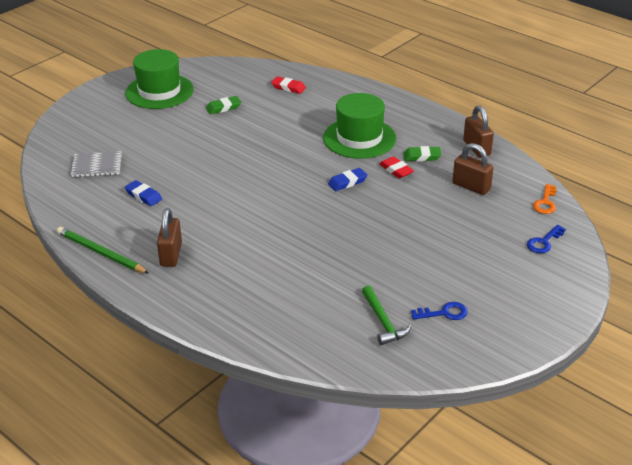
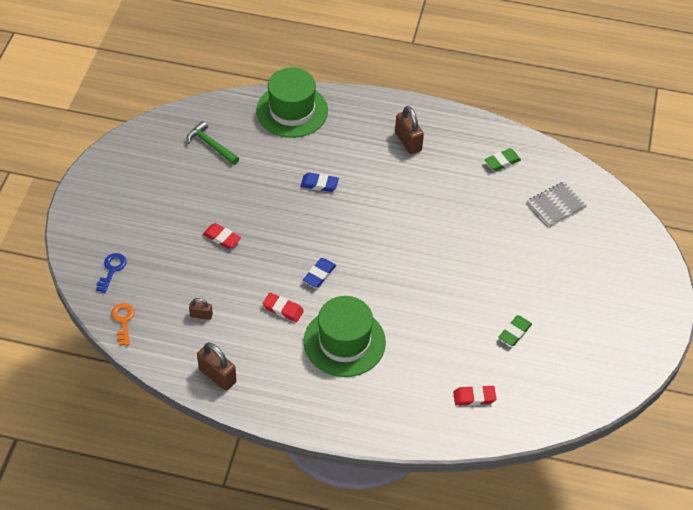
camera: 150 degrees right, 15 degrees up
green pencil [57,227,149,274] -> none
green hat [125,49,194,109] -> green hat moved to [256,68,328,138]
blue eraser [125,180,162,206] -> blue eraser moved to [301,173,339,192]
green eraser [403,146,441,161] -> green eraser moved to [485,149,521,171]
blue key [411,302,468,320] -> none
brown padlock [452,143,494,195] -> brown padlock [189,298,213,320], size x0.56
none -> red eraser [203,223,241,249]

